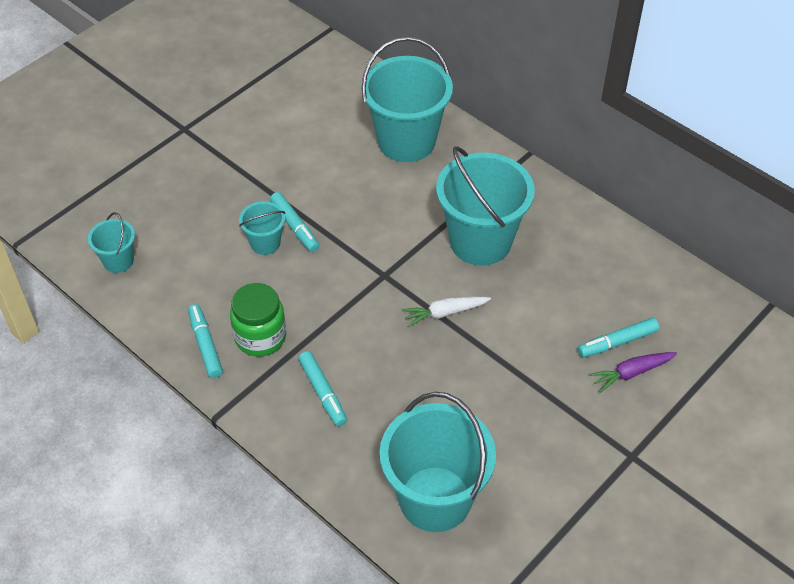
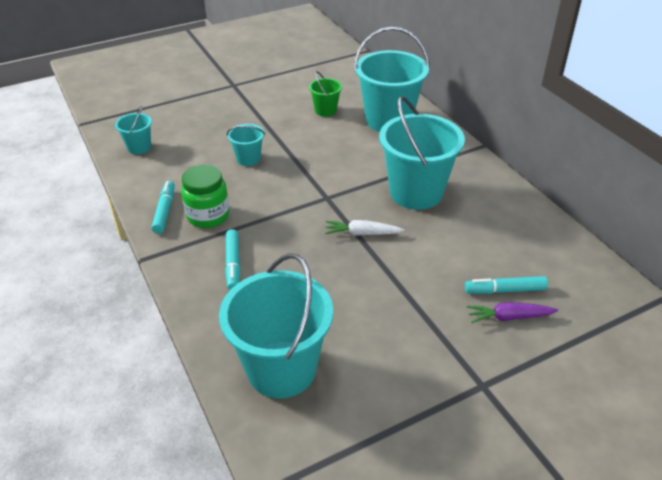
camera: 20 degrees right, 10 degrees down
turquoise marker [270,192,319,252] -> none
none -> green bucket [309,71,342,117]

